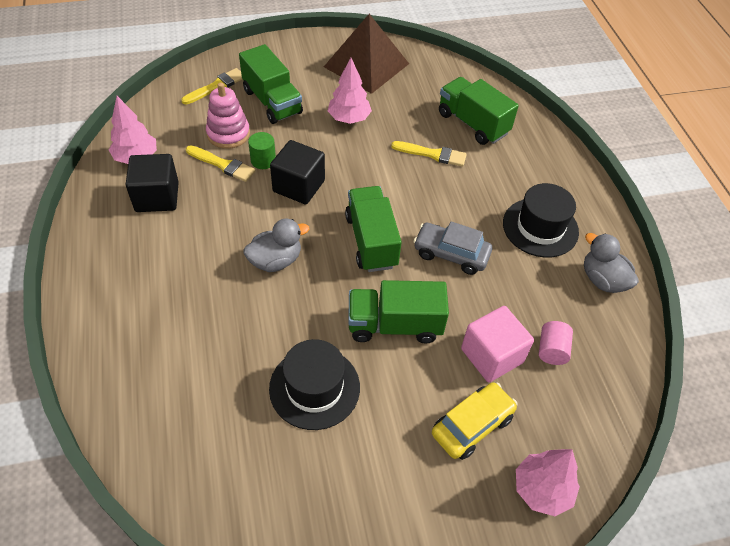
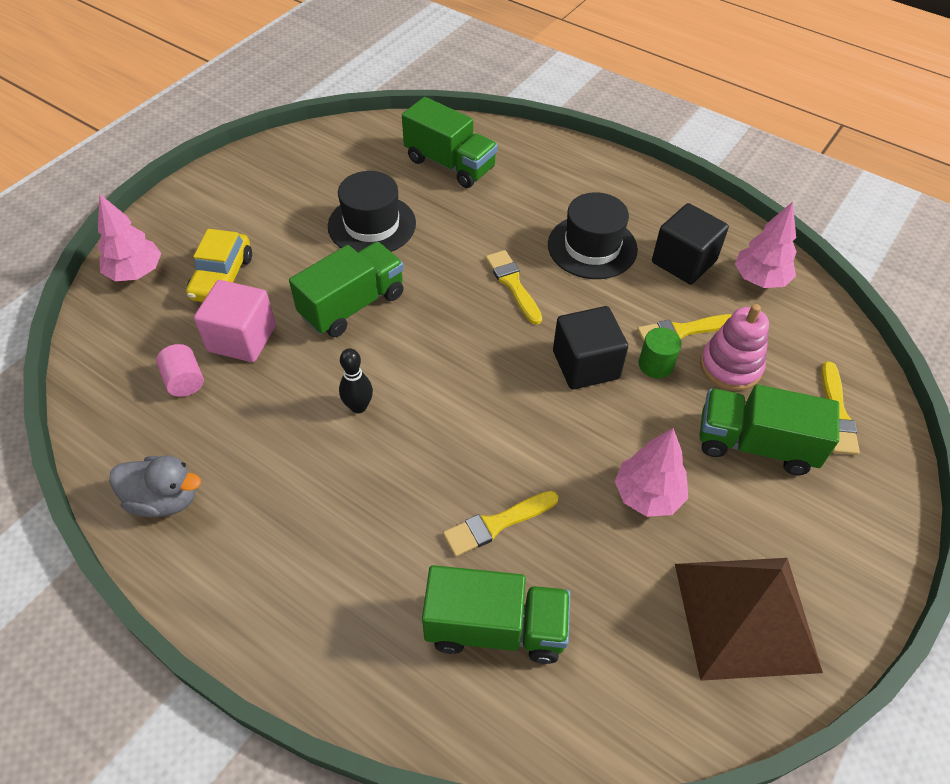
camera: 140 degrees right, 0 degrees up
grey duck [243,219,310,272] -> yellow brush [486,250,542,325]
green truck [345,186,402,272] -> green truck moved to [402,97,498,188]
grey car [413,221,492,275] -> black bowling pin [339,348,373,413]
black hat [503,183,579,258] -> black hat moved to [548,192,638,279]

